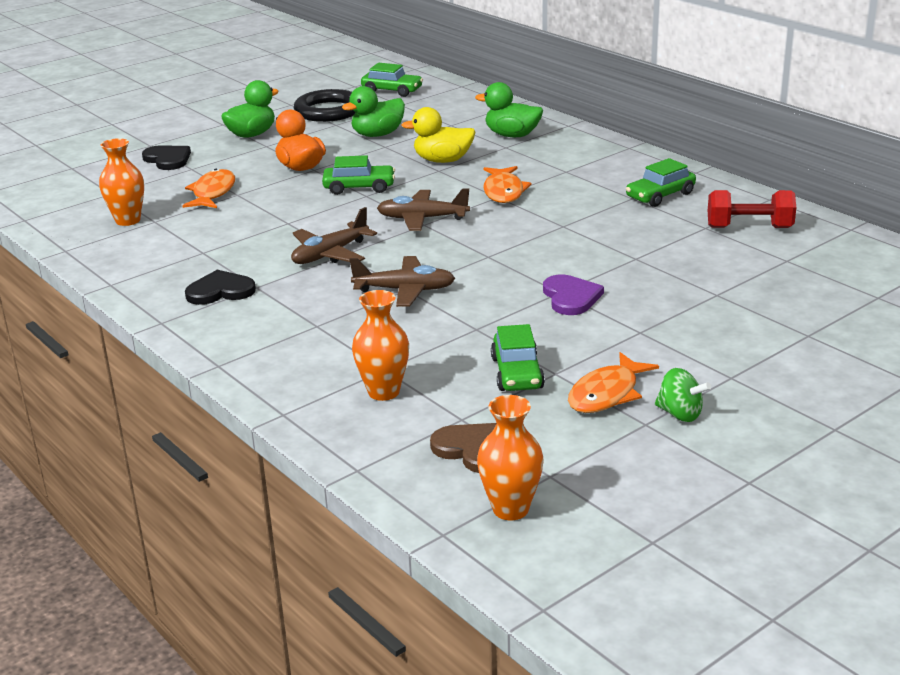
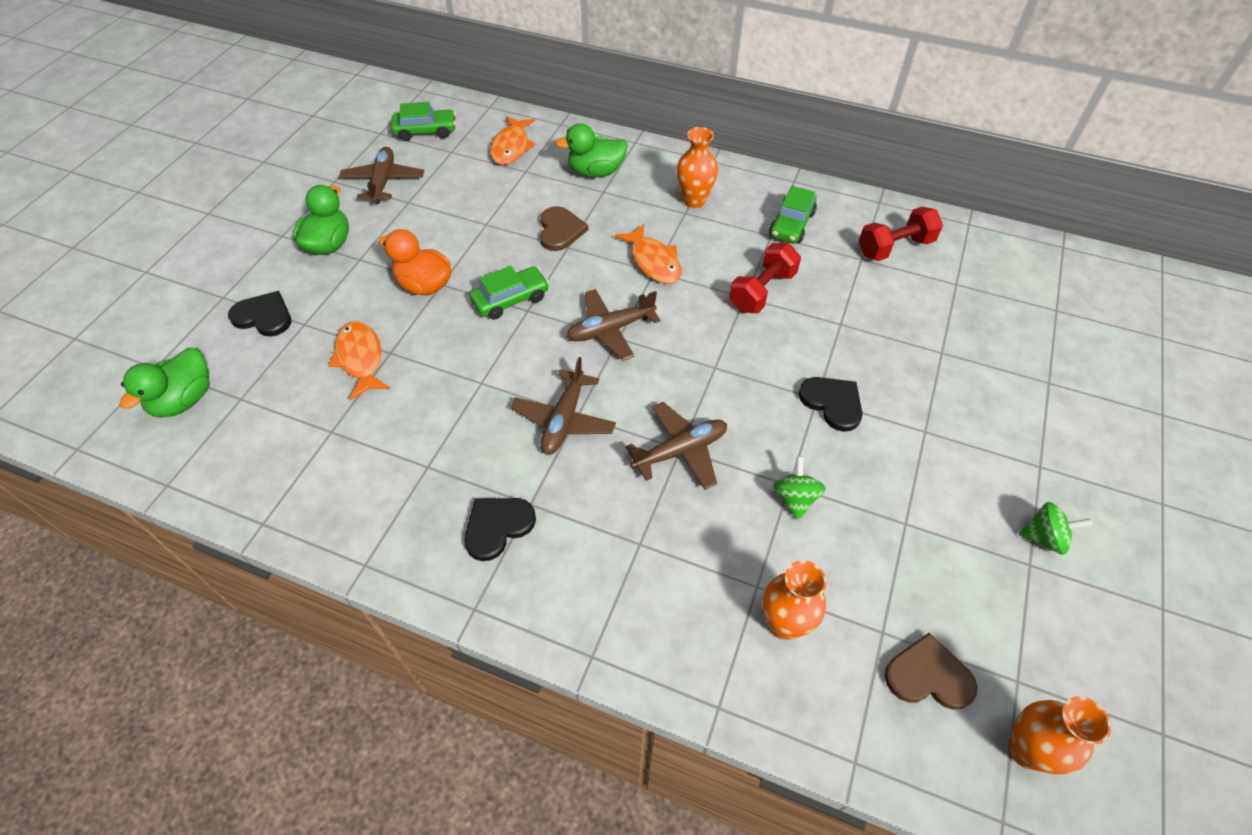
camera: 30 degrees left, 25 degrees up
orange vase [99,138,144,226] -> orange vase moved to [677,127,718,208]
black ring [294,89,356,122] -> brown plane [339,147,424,204]
green duck [342,86,405,137] -> green duck moved to [119,348,210,418]
yellow duck [402,107,475,163] -> brown heart [540,206,588,251]
green car [491,324,545,391] -> none
purple heart [543,274,604,315] -> black heart [799,377,863,432]
orange fish [568,352,659,413] -> orange fish moved to [490,116,536,165]
none -> red dumbbell [729,243,801,313]
none -> green spinning top [773,456,826,520]

